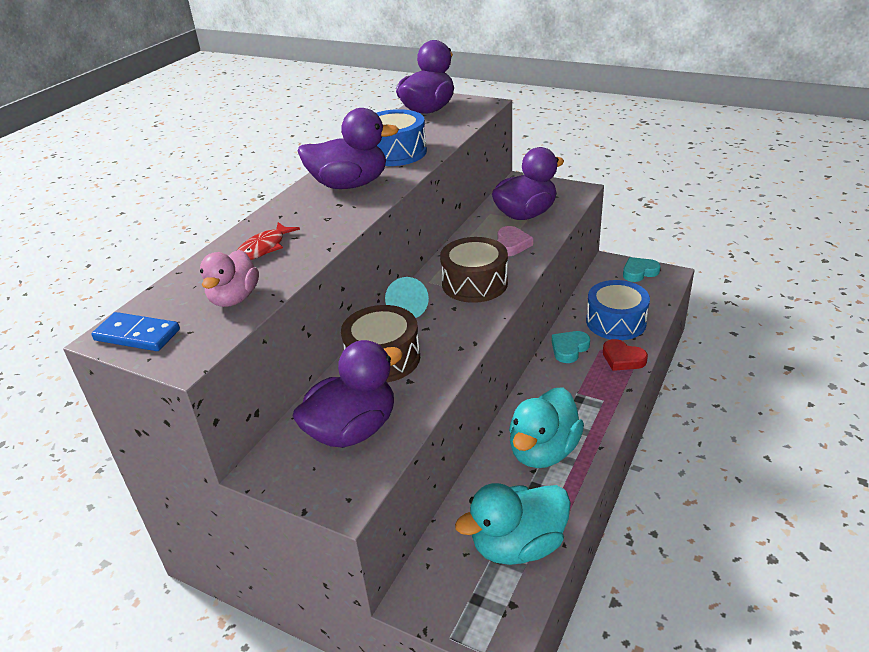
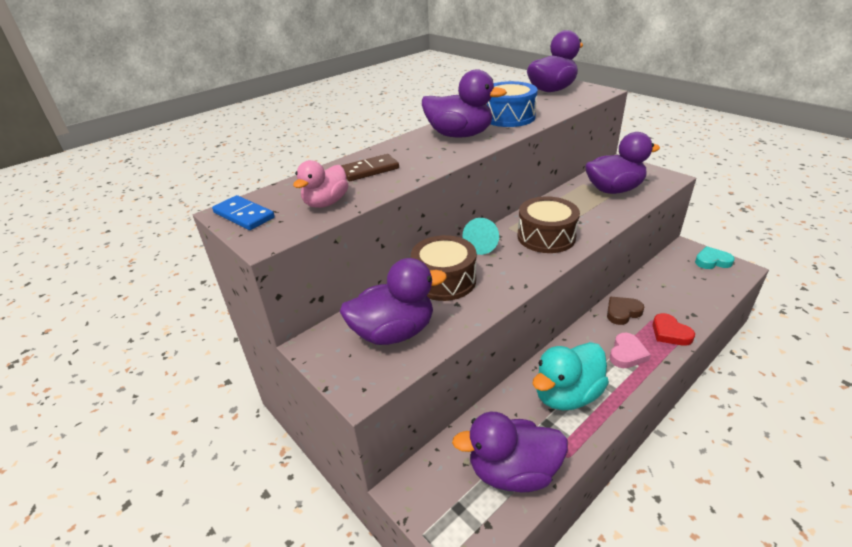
camera: 20 degrees right, 0 degrees up
red fish [238,222,300,260] -> brown domino [341,154,399,181]
turquoise duck [455,483,571,565] -> purple duck [452,412,568,493]
pink heart [497,226,533,256] -> pink heart moved to [610,333,651,368]
turquoise heart [552,331,590,363] -> brown heart [607,297,644,325]
blue drum [586,280,650,340] -> none

